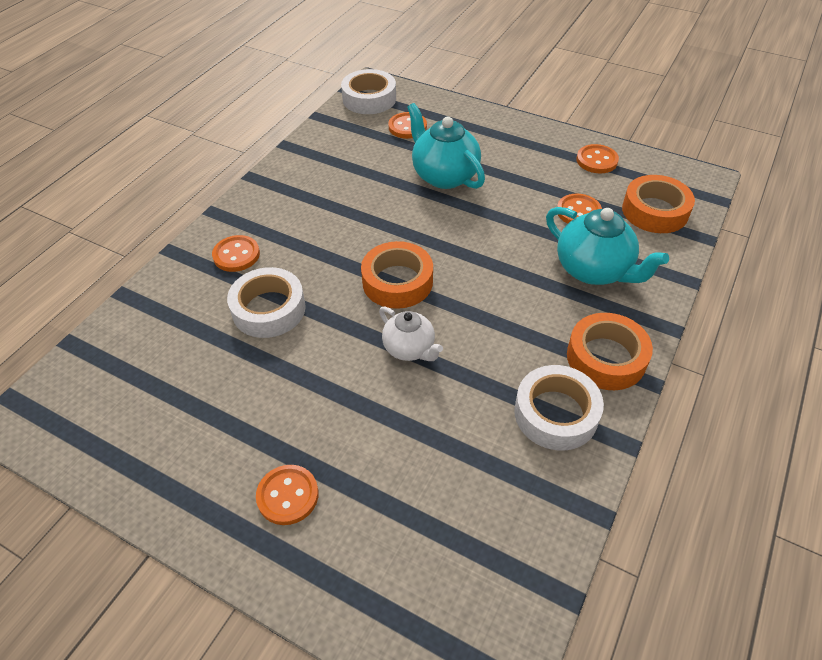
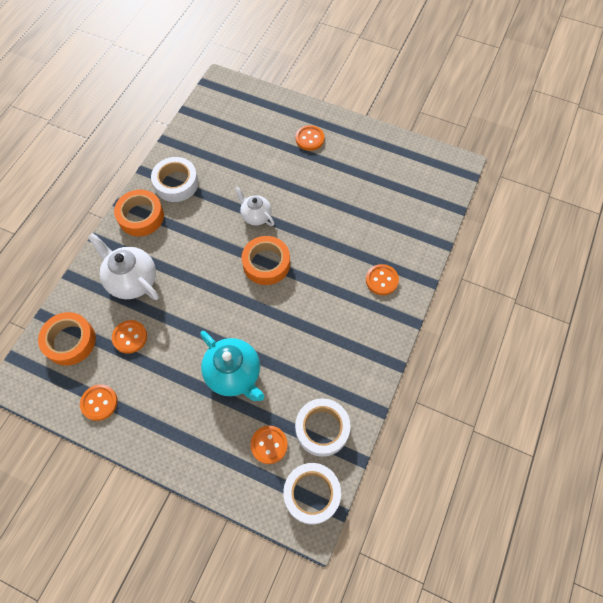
camera: 175 degrees right, 15 degrees up
white tape [227,267,306,338] -> white tape moved to [295,398,351,457]
turquoise teapot [546,207,669,285] -> white teapot [88,233,159,300]

